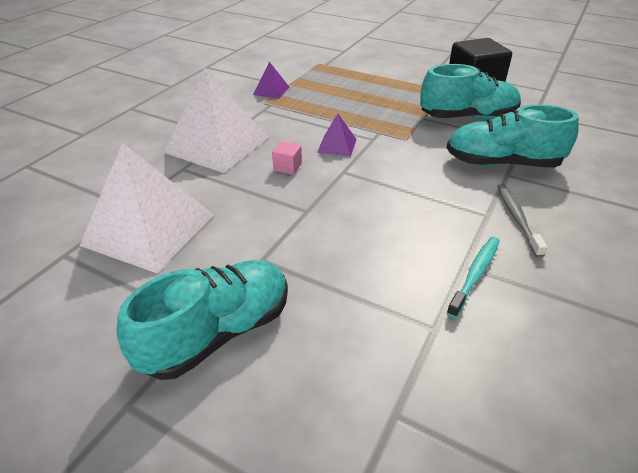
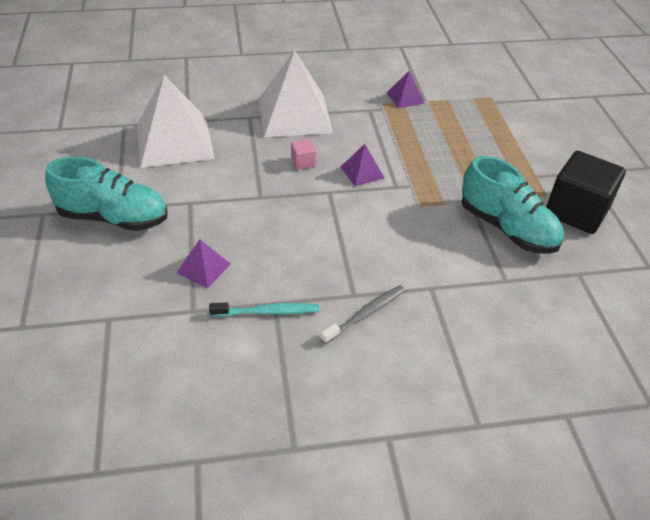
camera: 50 degrees right, 5 degrees up
turquoise shoe [447,104,579,167] -> none
none -> purple pyramid [177,239,230,288]

